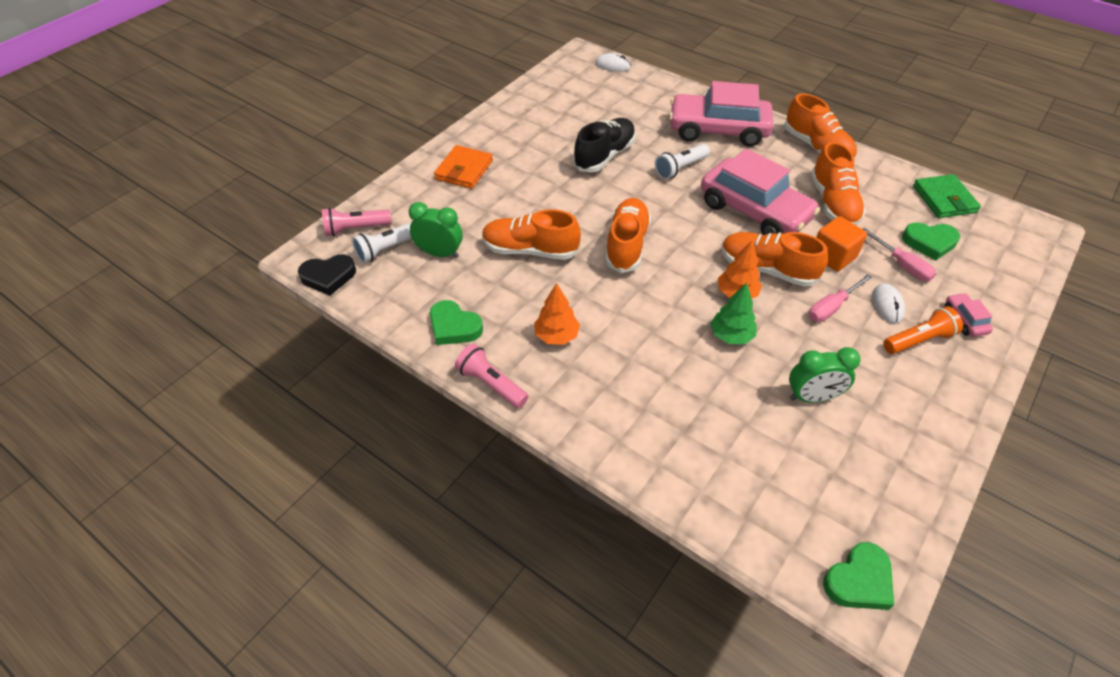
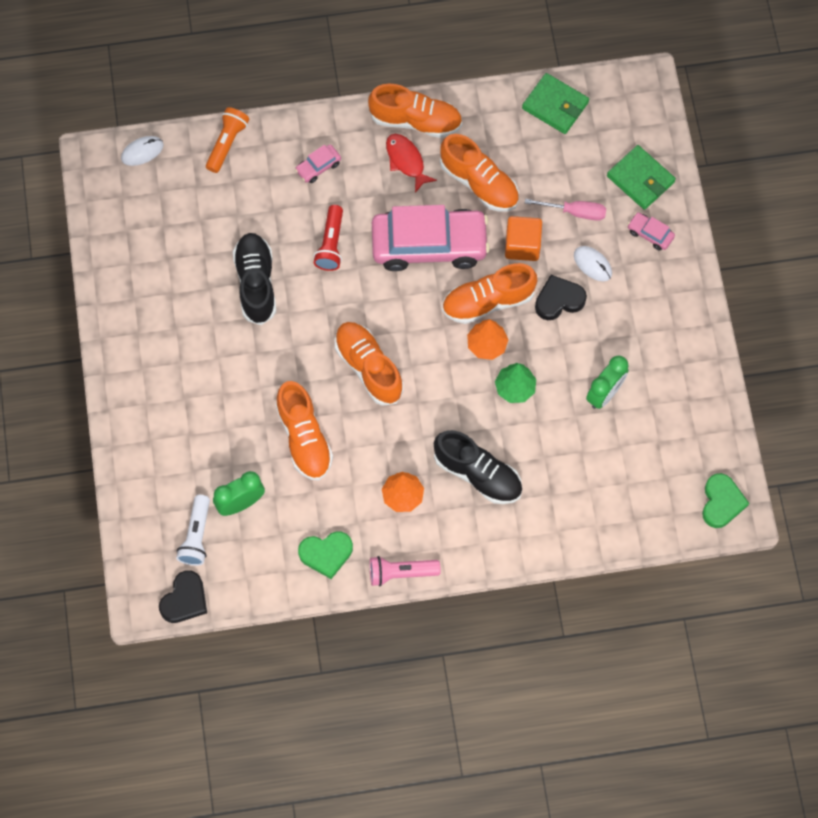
camera: 45 degrees left, 20 degrees up
pink flashlight [322,207,391,236] -> none
orange wallet [434,145,493,189] -> none
orange shoe [482,209,581,260] -> orange shoe turned 75 degrees counterclockwise [276,381,333,481]
white flashlight [655,144,710,179] -> red flashlight [314,205,343,271]
pink car [669,81,773,147] -> pink car [295,145,341,183], size x0.40
pink screwdriver [809,274,872,322] -> black heart [535,275,587,320]
orange flashlight [883,306,963,354] -> orange flashlight moved to [206,107,249,173]
green heart [902,222,960,260] -> none
none -> red fish [386,134,437,193]
none -> black shoe [434,430,522,504]
none -> green wallet [607,145,676,210]

